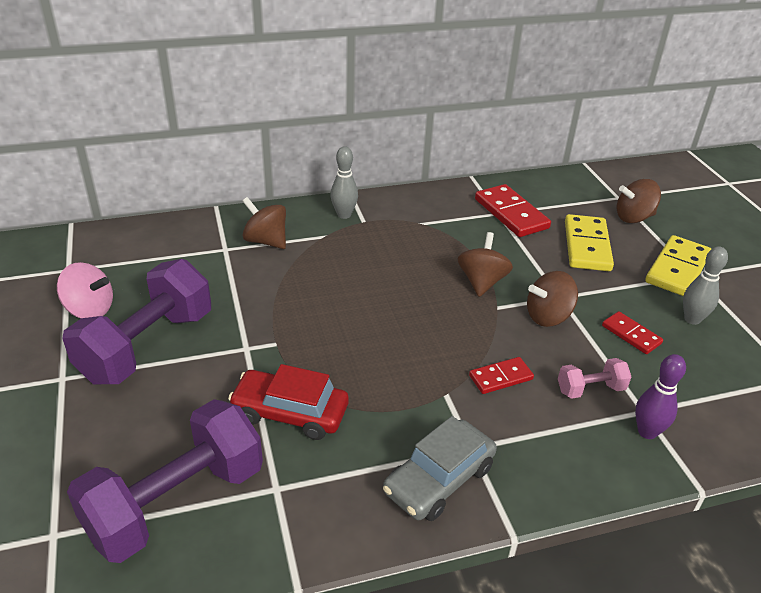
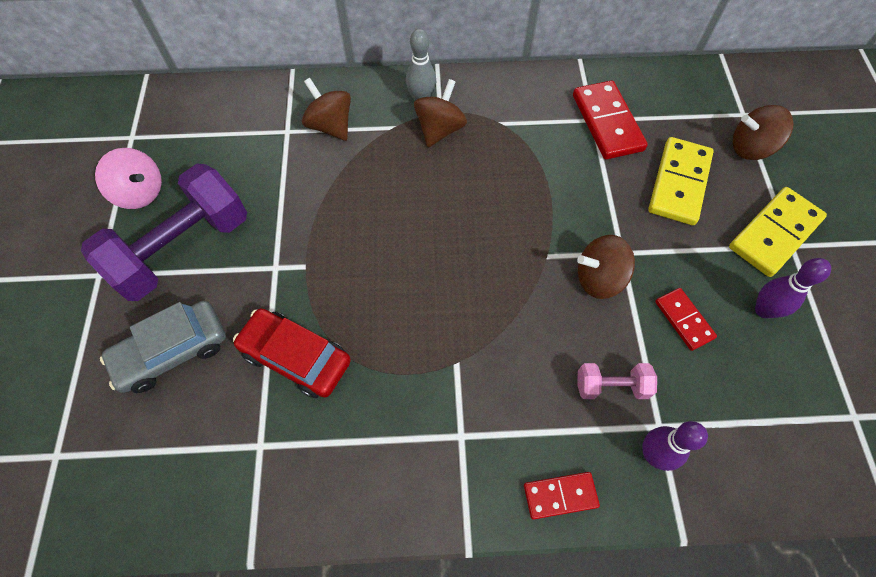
camera: 15 degrees right, 25 degrees up
purple dumbbell [67,399,263,563] -> none
grey car [383,416,497,521] -> grey car moved to [100,301,226,393]
brown spinning top [458,232,513,297] -> brown spinning top moved to [414,79,467,147]
red domino [469,357,534,394] -> red domino moved to [524,472,600,520]
grey bowling pin [683,246,728,325] -> purple bowling pin [755,258,831,318]

